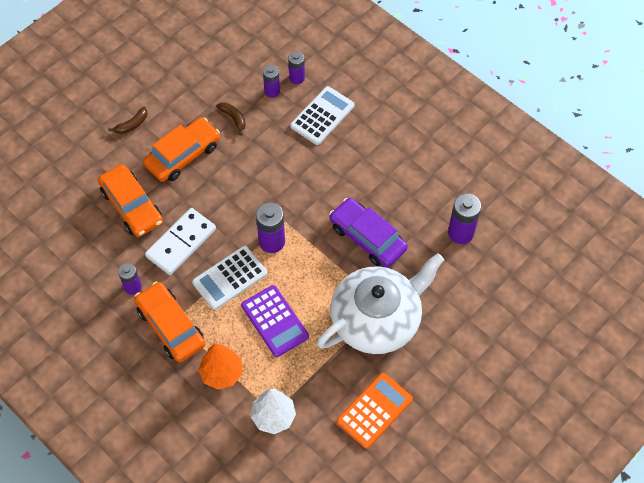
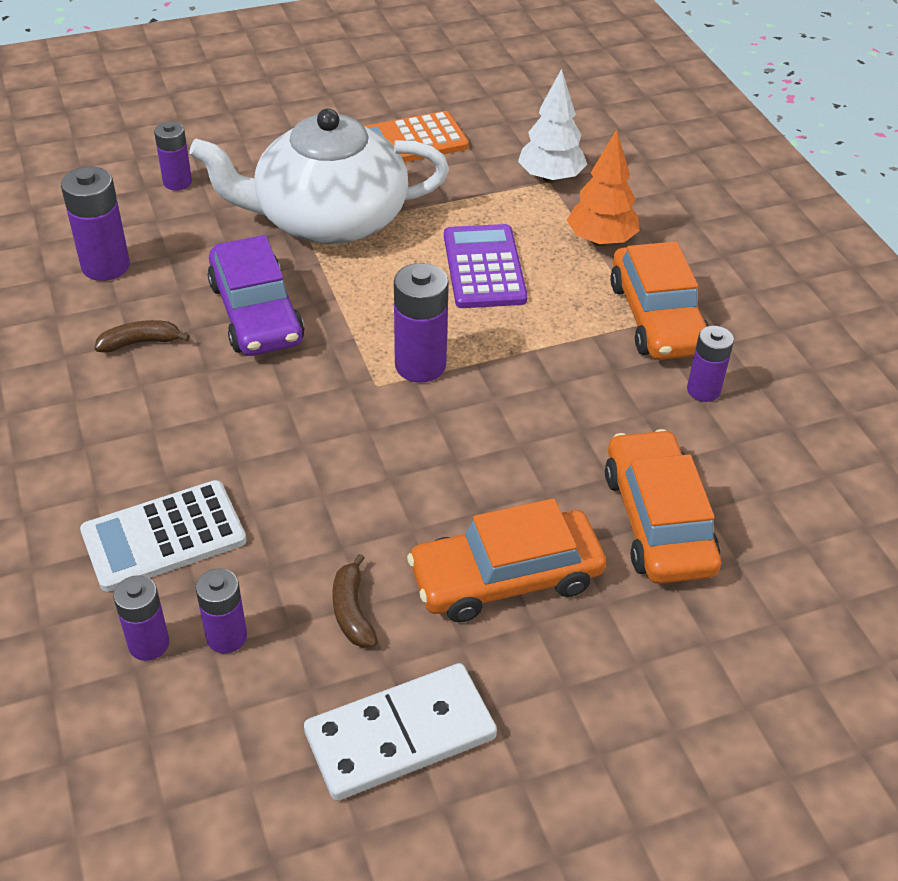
camera: 155 degrees left, 15 degrees down
brown banana [108,107,147,134] -> brown banana moved to [95,320,190,353]
white domino [145,208,216,275] -> white domino moved to [304,663,497,801]
white calculator [192,246,267,310] -> none
none -> purple battery [154,122,192,191]

